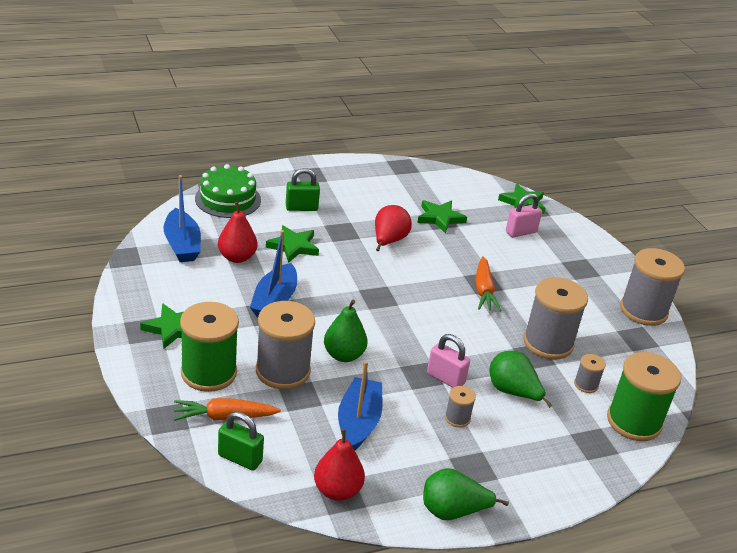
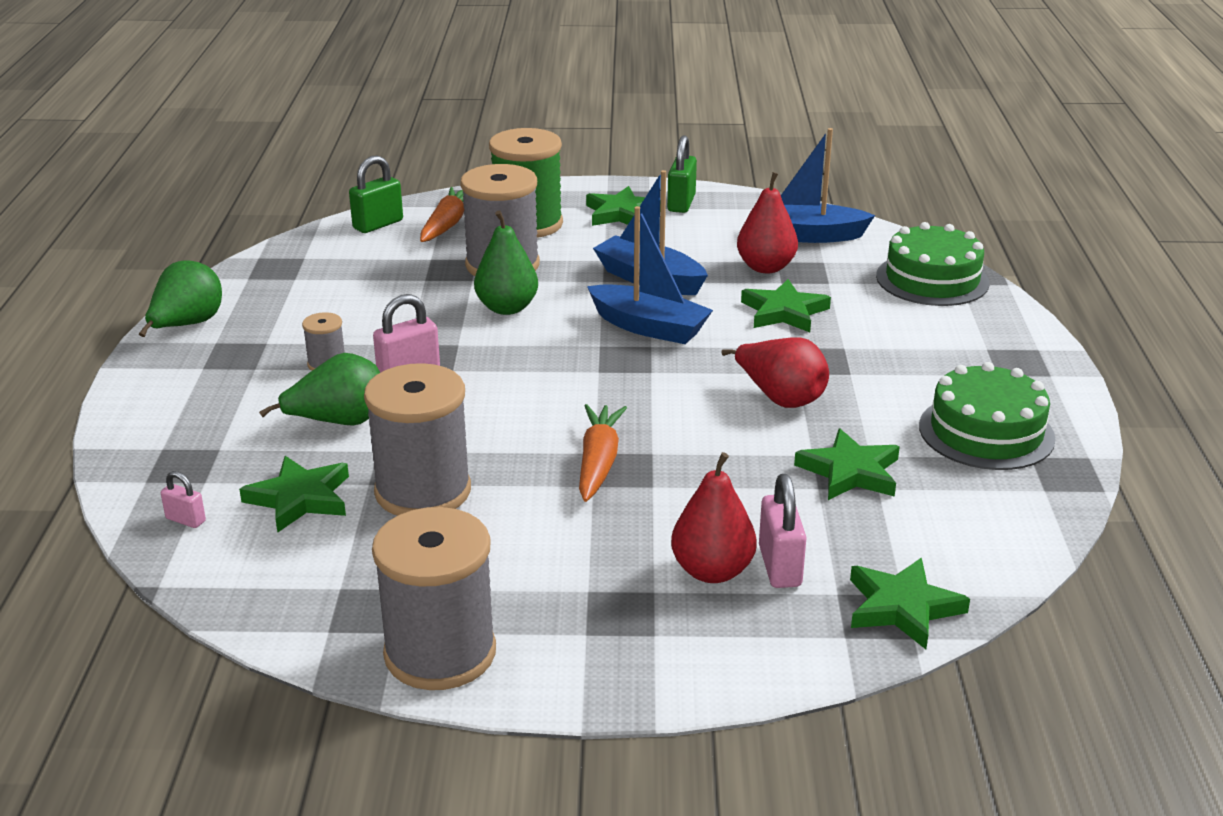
camera: 115 degrees right, 5 degrees down
green padlock [286,168,320,211] -> green padlock moved to [667,135,697,213]
red pear [314,429,365,501] -> red pear moved to [671,452,757,583]
blue boat [338,361,382,451] -> blue boat moved to [587,206,713,344]
orange carrot [475,256,501,311] -> orange carrot turned 75 degrees clockwise [579,404,627,502]
grey spool [574,354,606,393] -> green star [239,456,349,533]
green spool [607,352,681,441] -> pink padlock [161,471,206,528]
none -> green cake [919,362,1055,470]

